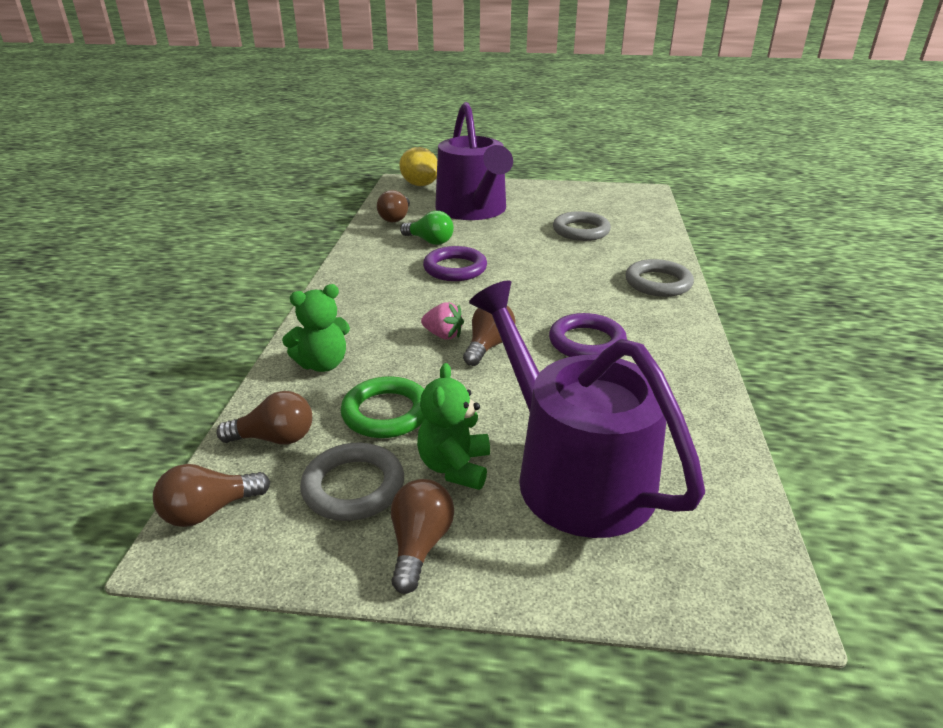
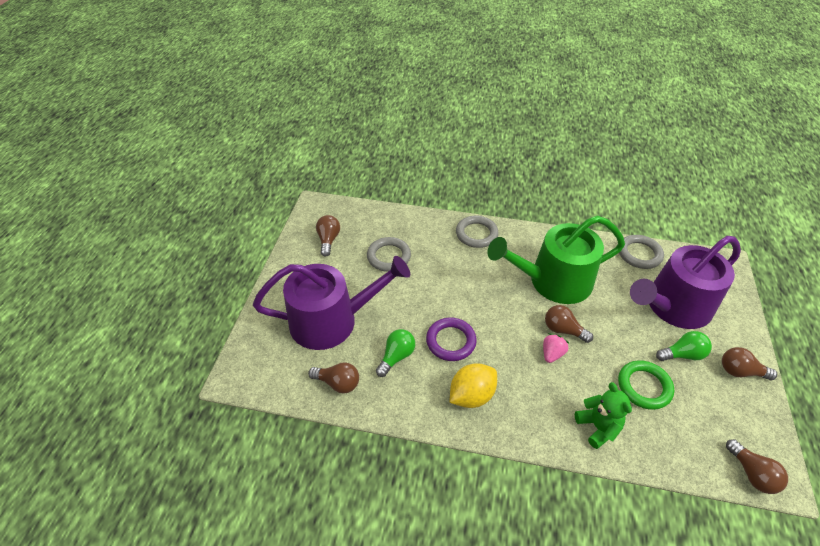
camera: 85 degrees left, 15 degrees up
brown light bulb [216,391,312,444] -> brown light bulb moved to [316,215,340,257]
grey ring [300,442,404,521] -> grey ring moved to [619,235,664,269]
yellow lemon [399,147,437,186] -> yellow lemon moved to [450,363,497,408]
green teddy bear [417,363,490,490] -> green light bulb [656,331,712,361]
purple ring [549,313,627,357] -> green watering can [488,216,625,304]

